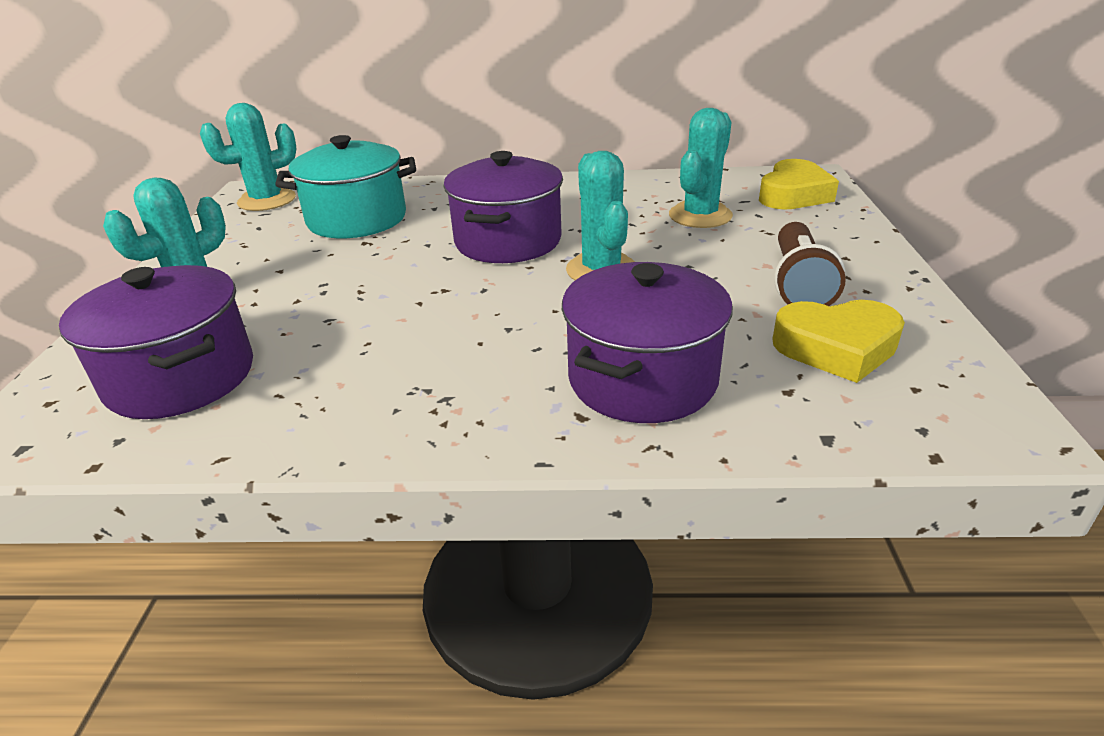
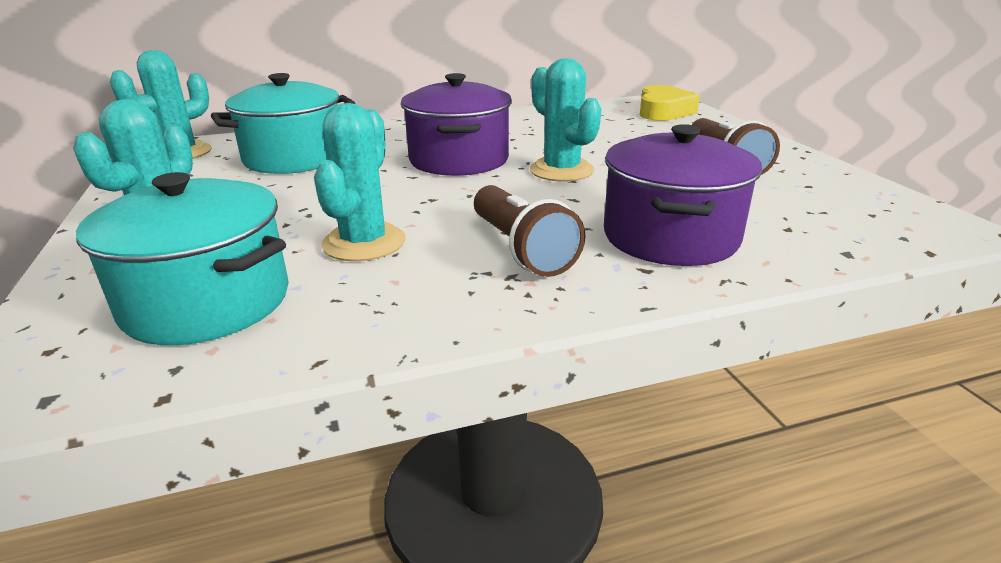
camera: 20 degrees left, 5 degrees down
purple pot [59,265,253,419] -> turquoise pot [76,172,289,345]
turquoise cactus [669,108,733,228] -> turquoise cactus moved to [314,103,406,261]
yellow heart [773,300,905,383] -> none
none -> brown flashlight [474,185,585,277]

